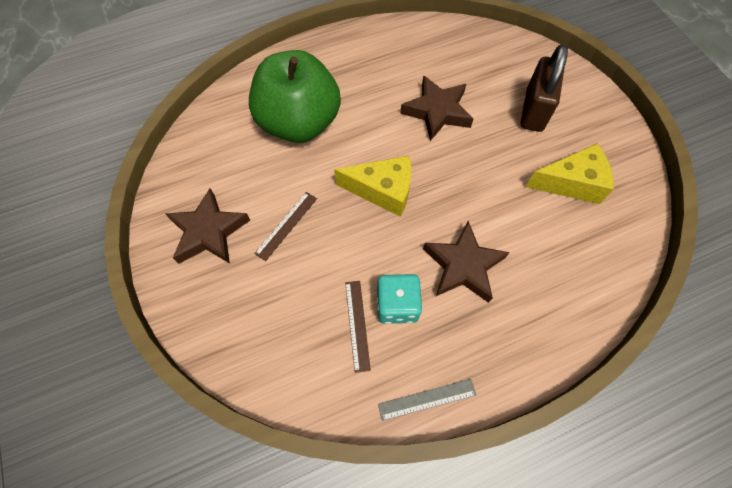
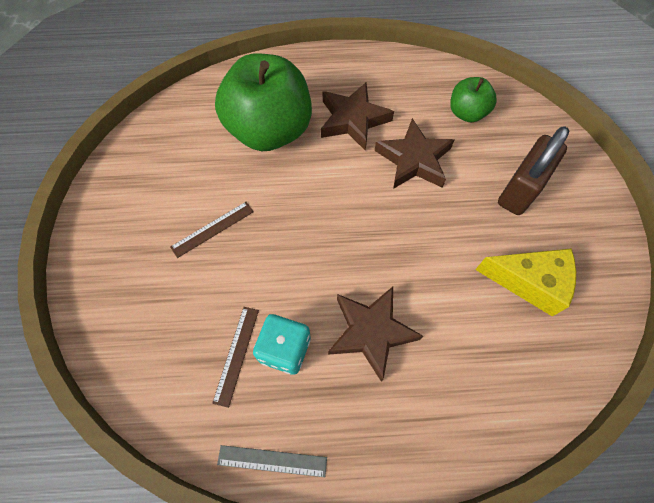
camera: 20 degrees right, 0 degrees up
brown star [165,188,250,264] -> brown star moved to [321,83,394,151]
yellow cheese [334,156,411,217] -> none
none -> green apple [450,77,497,122]

